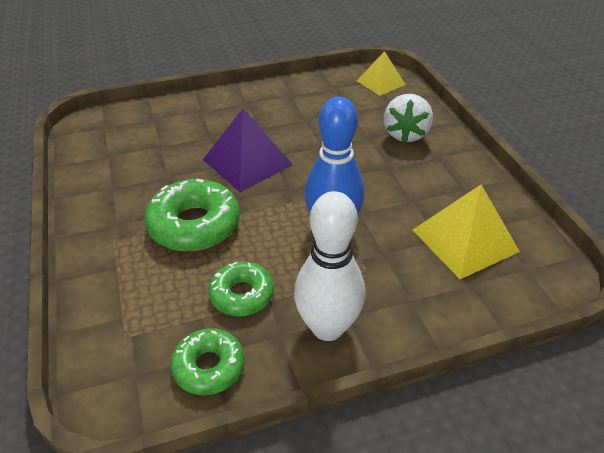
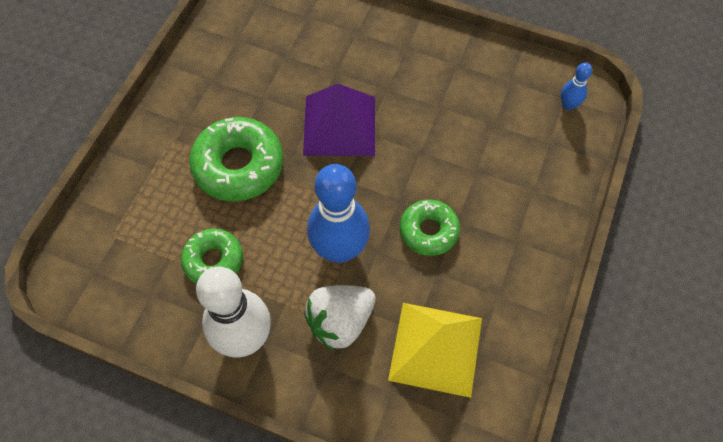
camera: 40 degrees right, 20 degrees up
green donut [171,328,245,395] -> green donut moved to [400,199,460,256]
yellow pyramid [357,51,406,96] -> blue bowling pin [561,62,592,110]
white strawberry [384,94,433,143] -> white strawberry moved to [304,285,376,351]

